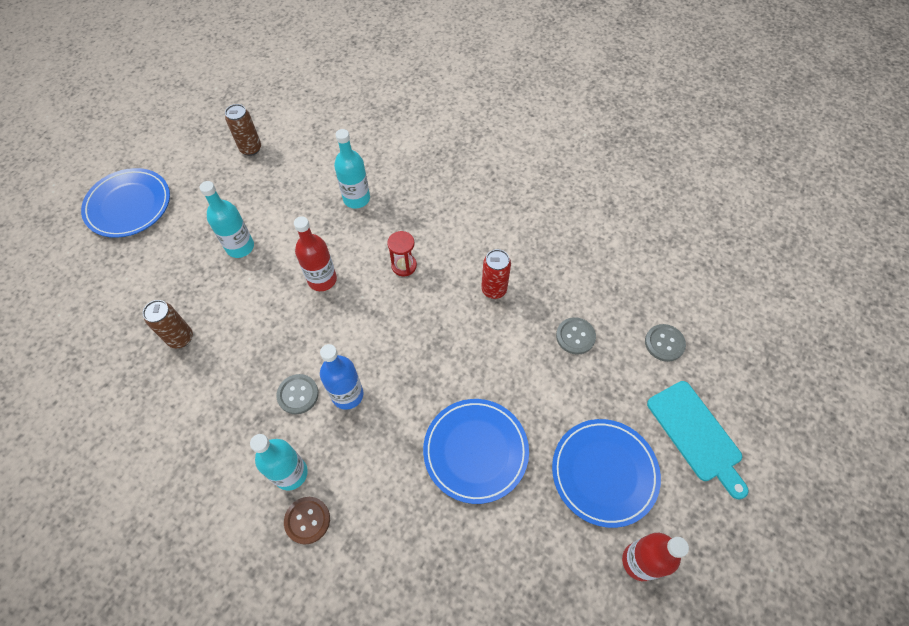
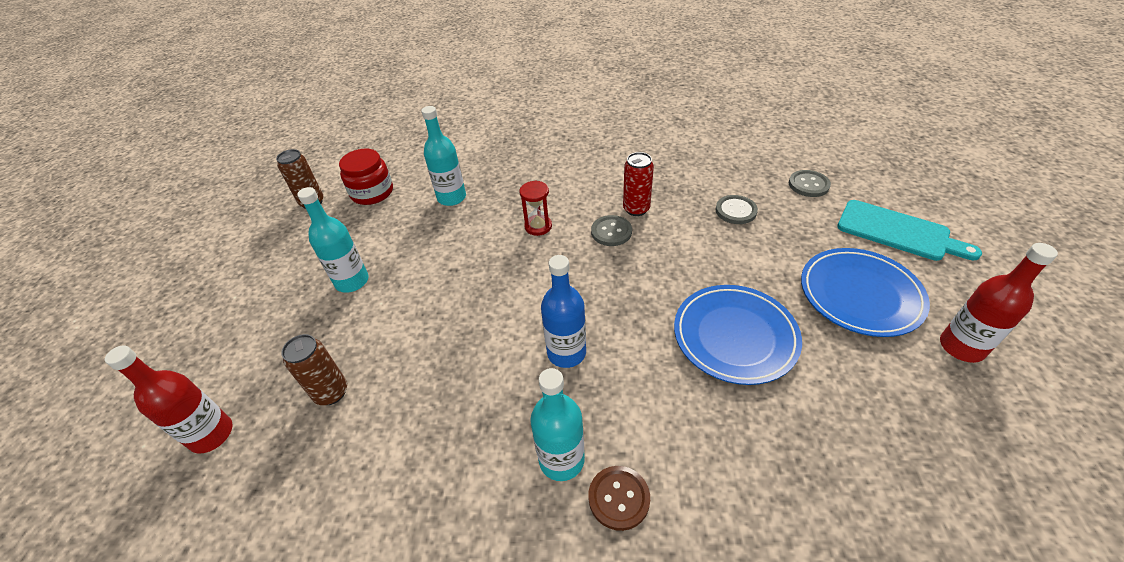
camera: 25 degrees left, 15 degrees down
blue plate [81,168,170,238] -> none
grey button [276,374,319,414] -> grey button moved to [591,215,632,246]
red bottle [294,216,337,291] -> red bottle moved to [105,345,233,454]
none -> red jar [339,149,393,205]

